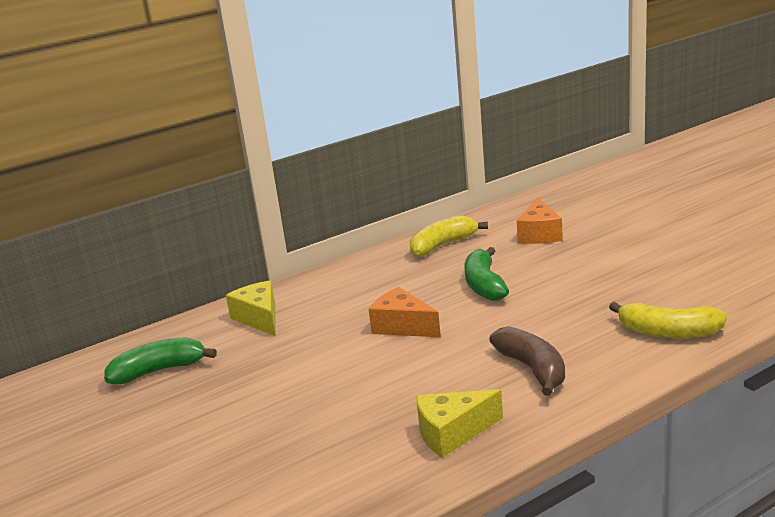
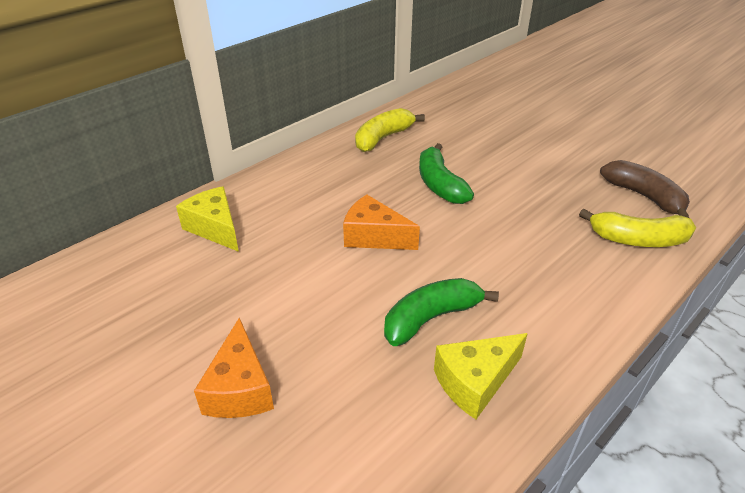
camera: 15 degrees left, 15 degrees up
green banana [104,337,217,384] -> green banana moved to [384,278,499,346]
brown banana [489,326,565,396] -> brown banana moved to [600,160,690,218]
orange cheese [517,197,563,244] -> orange cheese moved to [194,318,274,418]

